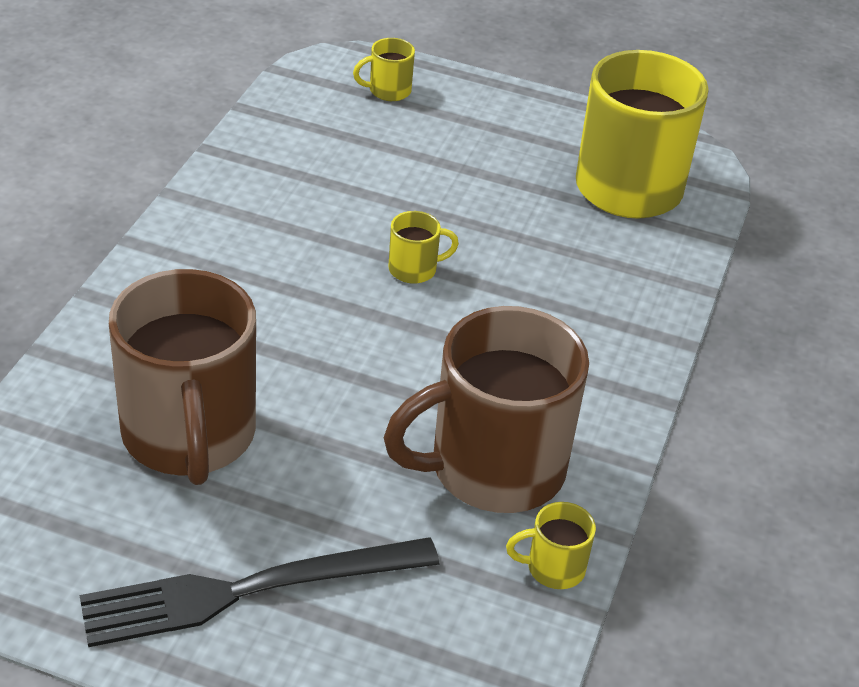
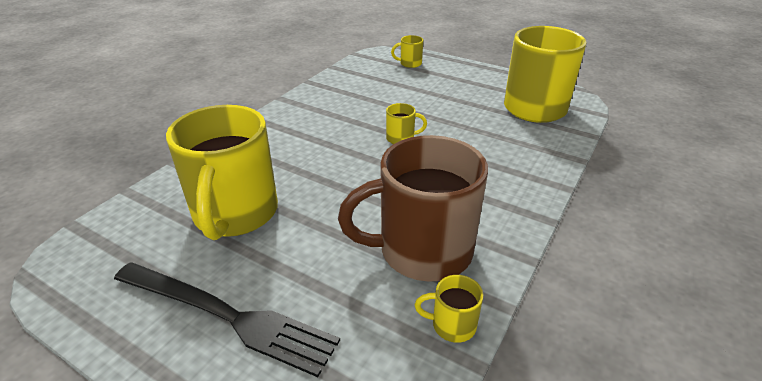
camera: 15 degrees right, 5 degrees down
black fork [80,537,440,647] -> black fork turned 150 degrees counterclockwise [114,262,340,377]
brown mug [109,269,256,485] -> yellow mug [166,105,278,240]

